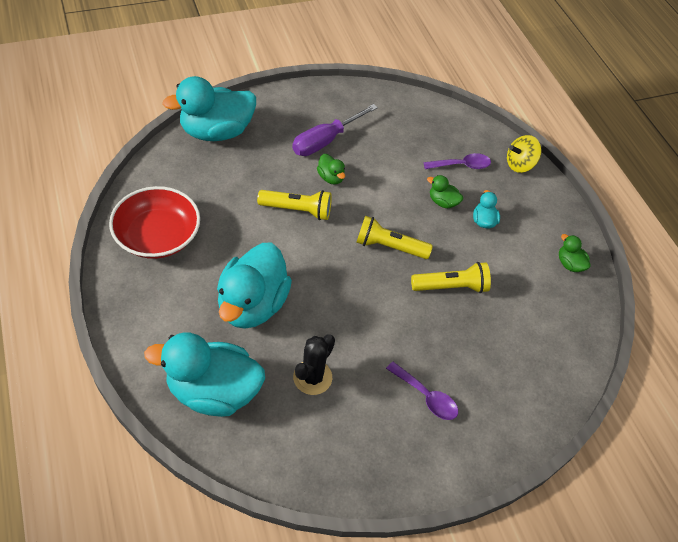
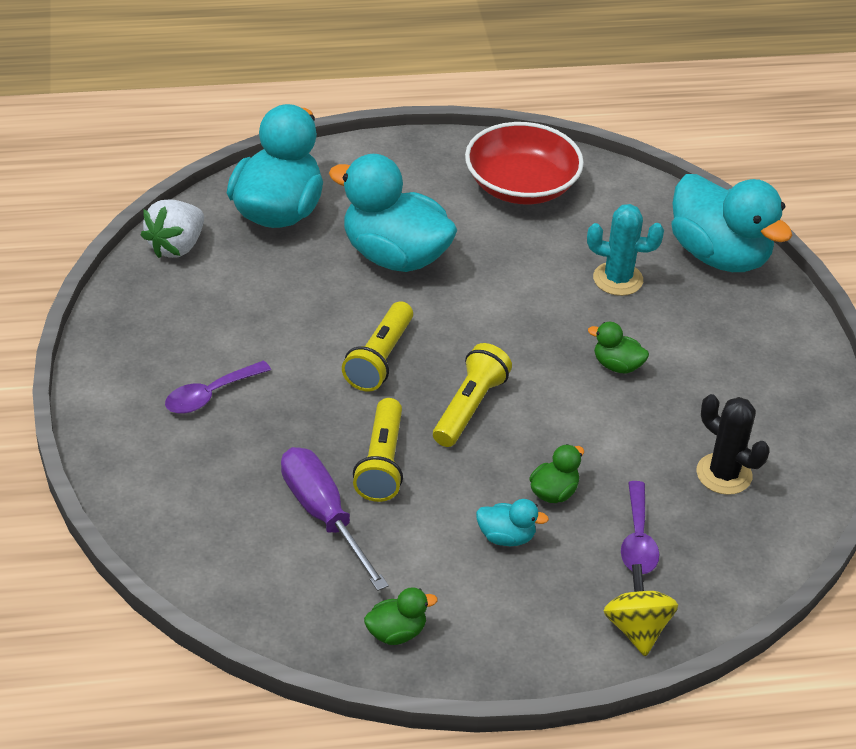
camera: 105 degrees right, 10 degrees down
turquoise duck [162,76,256,141] -> turquoise duck turned 150 degrees clockwise [672,174,793,272]
yellow flashlight [257,190,332,220] -> yellow flashlight moved to [342,301,413,391]
purple screwdriver [292,104,378,156] -> purple screwdriver moved to [281,447,389,591]
black cactus [293,335,335,395] -> black cactus moved to [697,394,770,495]
green duck [317,154,345,185] -> green duck turned 45 degrees clockwise [588,322,649,374]
none -> white strawberry [141,199,204,258]
none -> turquoise cactus [587,204,664,296]

